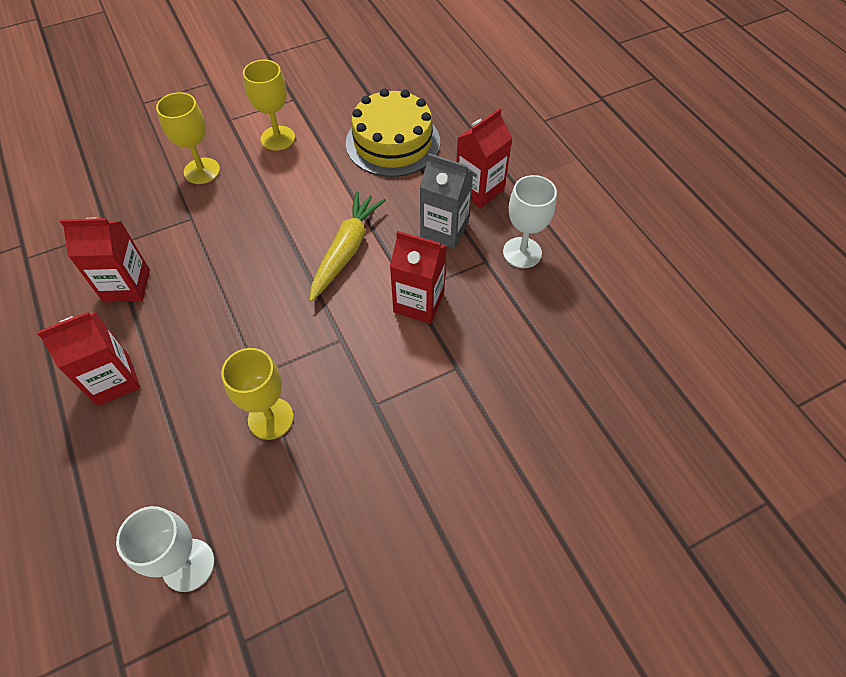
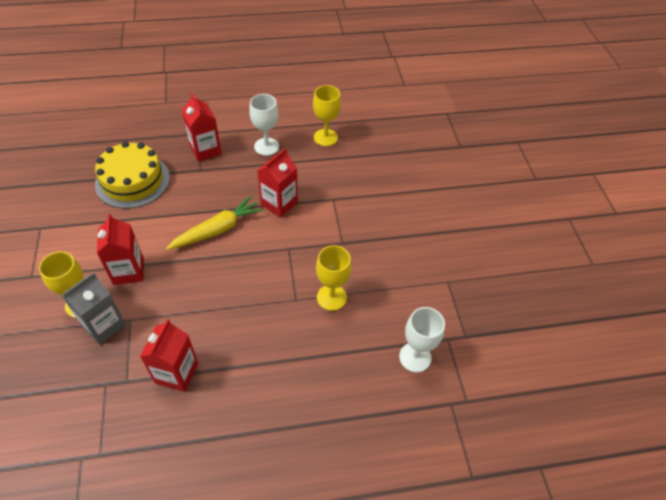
camera: 75 degrees left, 5 degrees down
red carton [37,312,140,406] -> red carton moved to [97,214,144,285]
yellow goblet [243,60,295,150] -> yellow goblet moved to [313,85,341,146]
yellow carrot [310,191,386,302] -> yellow carrot turned 105 degrees clockwise [166,196,264,250]
grey carton [420,153,473,249] -> grey carton moved to [61,272,126,345]

